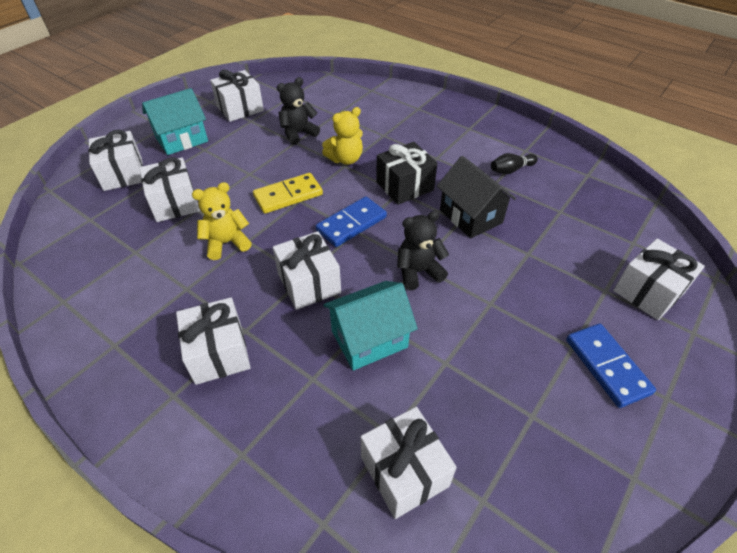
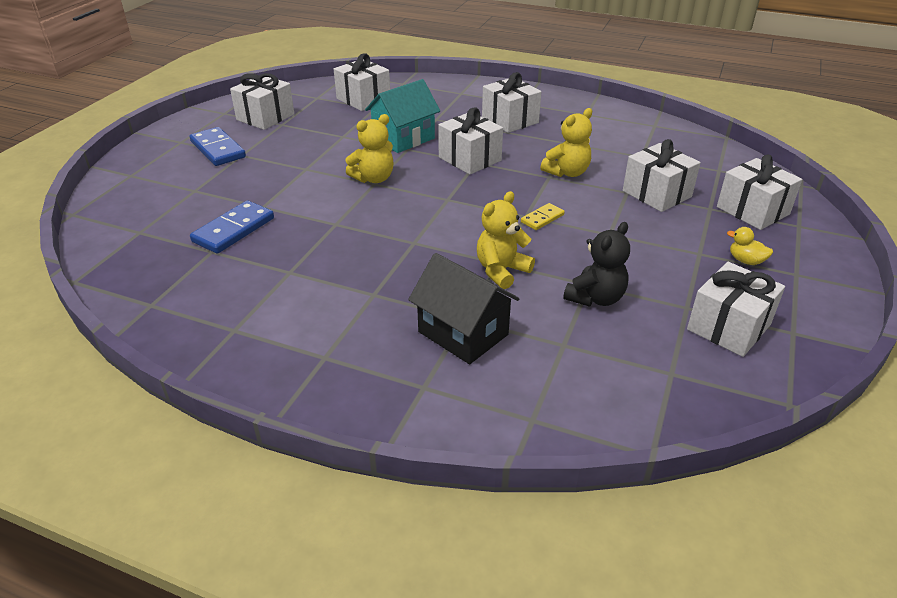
camera: 165 degrees right, 10 degrees down
turquoise house [142,88,208,155] -> yellow duck [727,227,773,265]
yellow domino [253,173,323,214] -> yellow domino [521,203,565,230], size x0.57
blue domino [315,196,387,247] -> blue domino moved to [190,200,274,254]
black gift [376,142,437,205] -> none
black teddy bear [397,211,449,290] -> yellow teddy bear [345,114,393,183]
black house [437,156,516,238] -> black house moved to [408,253,519,364]
black bowling pin [491,153,538,174] -> none
white gift [613,239,705,320] -> white gift moved to [230,73,294,130]

